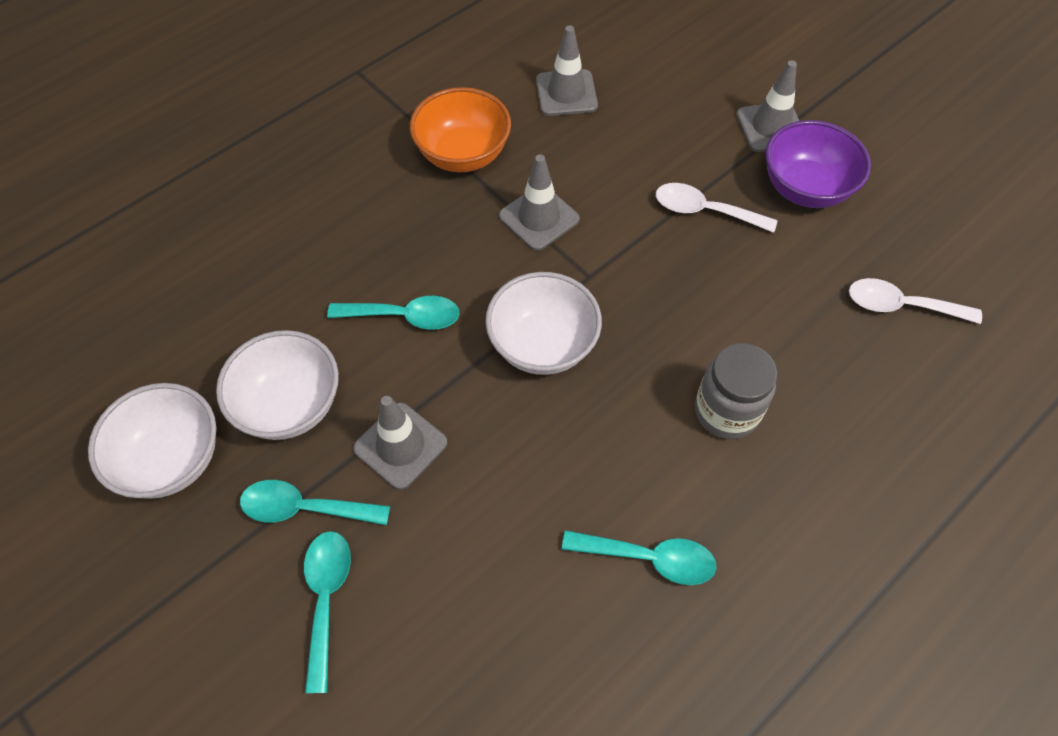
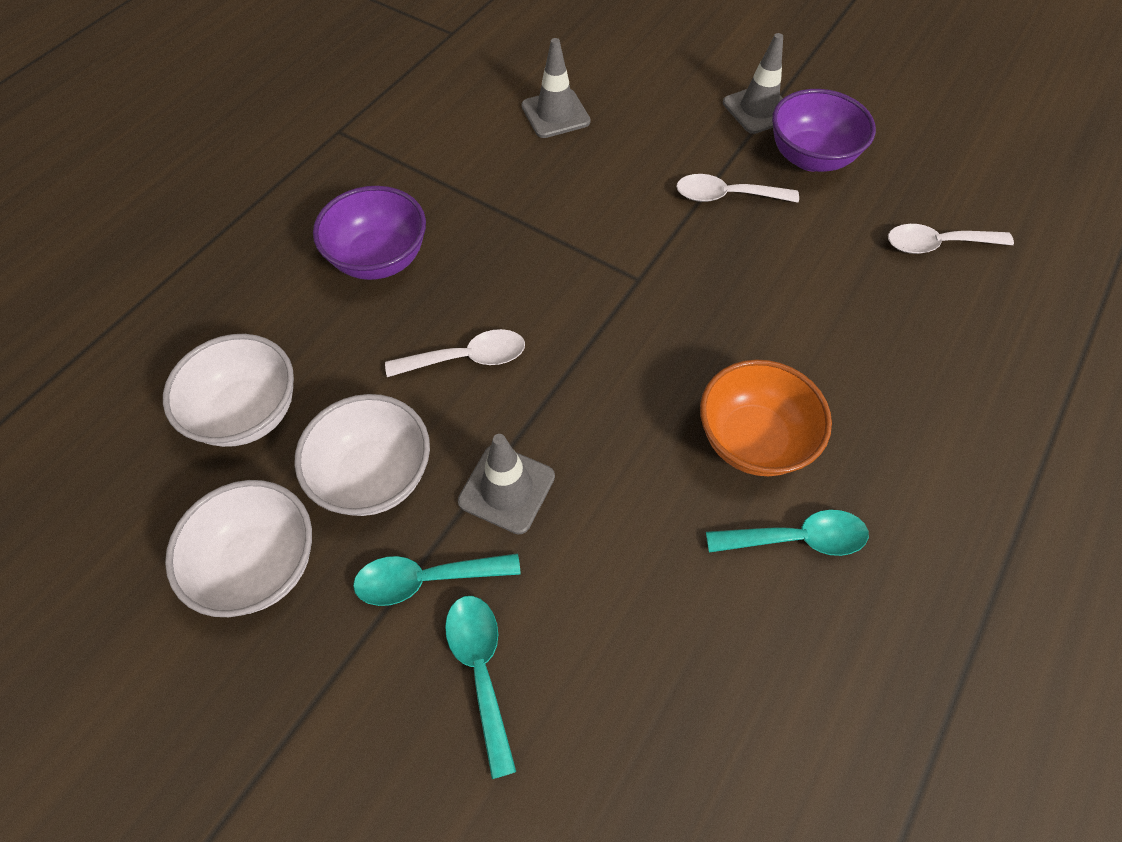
camera: 15 degrees left, 0 degrees up
turquoise spoon [327,296,460,330] -> white spoon [385,329,525,377]
orange bowl [410,87,511,172] -> orange bowl moved to [700,360,832,476]
white bowl [485,272,602,375] -> white bowl moved to [163,334,294,447]
grey traffic cone [499,154,580,251] -> none
grey jar [695,343,777,439] -> none
none -> purple bowl [313,186,426,280]

